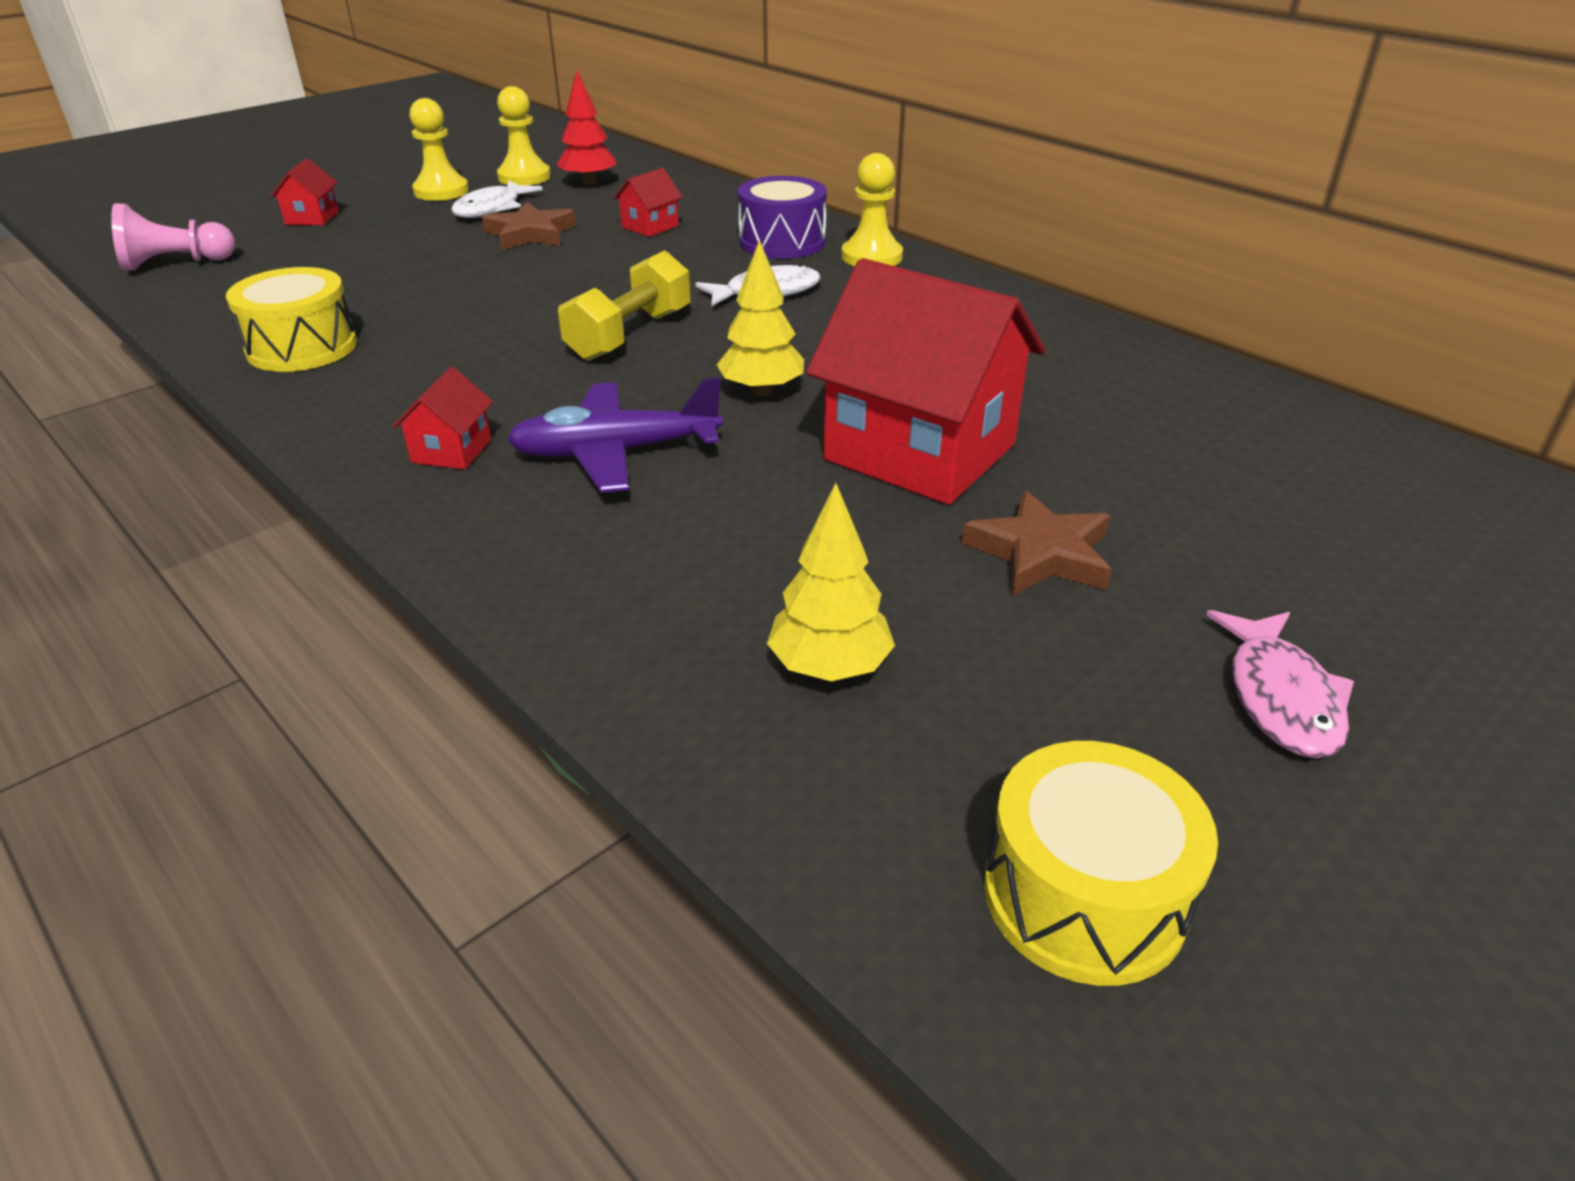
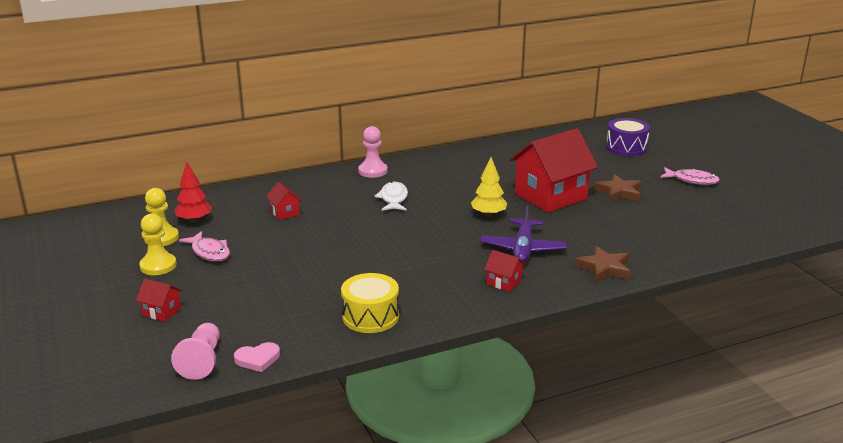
camera: 70 degrees left, 10 degrees down
white fish [451,180,542,218] -> pink fish [179,231,230,261]
brown star [482,202,576,250] -> brown star moved to [575,246,631,282]
yellow dumbbell [558,250,691,361] -> none
purple drum [738,176,827,259] -> purple drum moved to [606,118,650,156]
yellow tree [767,483,895,681] -> none
yellow pawn [841,153,903,267] -> pink pawn [358,126,388,178]
yellow drum [984,741,1218,986] -> none
none -> pink heart [234,342,280,372]

